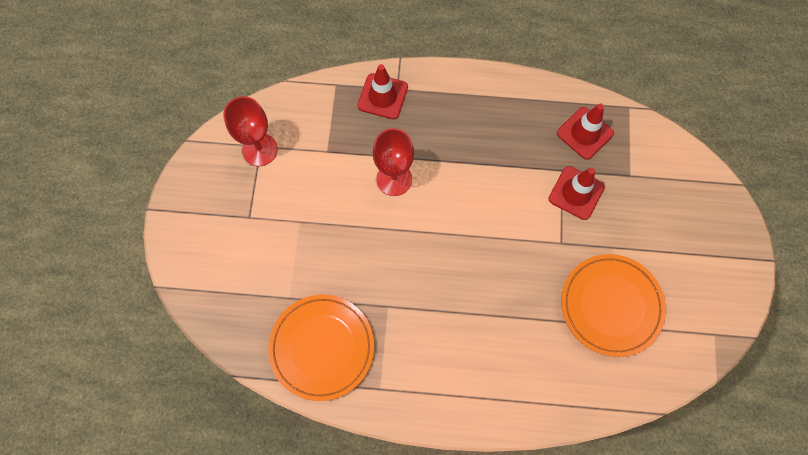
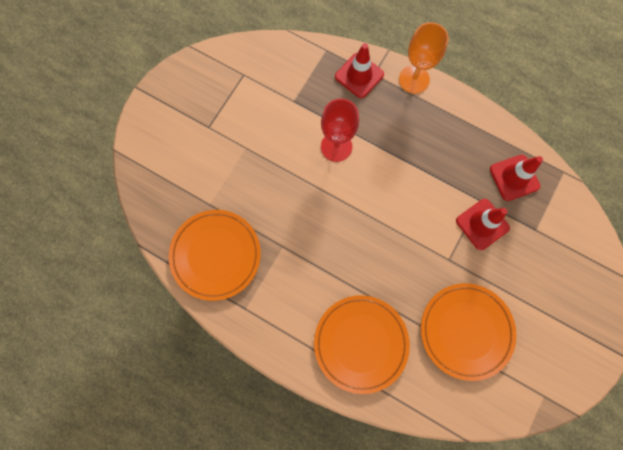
camera: 25 degrees right, 5 degrees up
red goblet [223,96,278,166] -> none
none -> orange plate [314,295,410,394]
none -> orange goblet [399,22,449,94]

